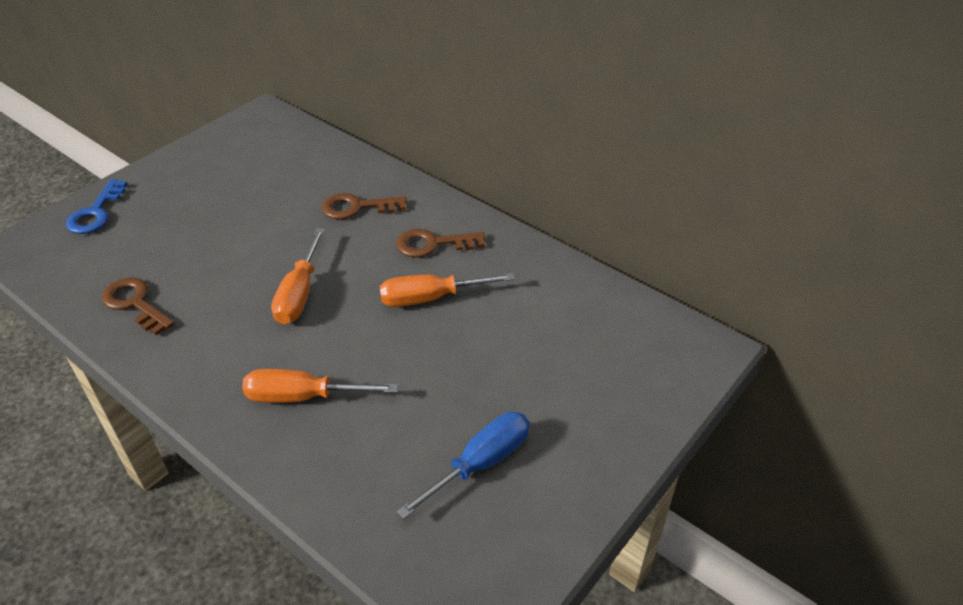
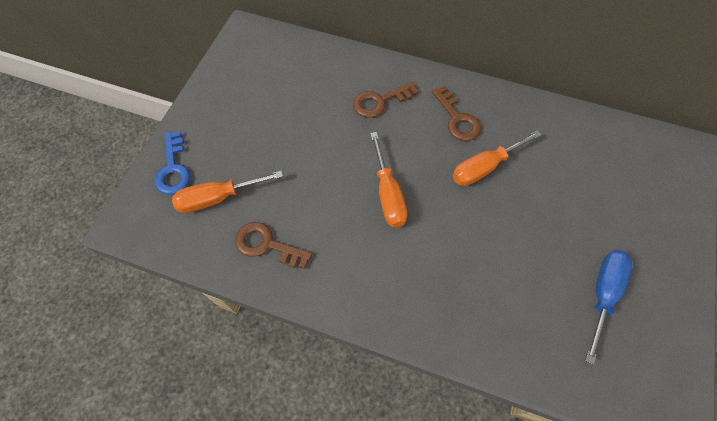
camera: 20 degrees left, 20 degrees up
orange screwdriver [242,369,397,403] -> orange screwdriver moved to [172,171,283,213]
brown key [396,229,485,258] -> brown key turned 90 degrees counterclockwise [432,86,481,141]

